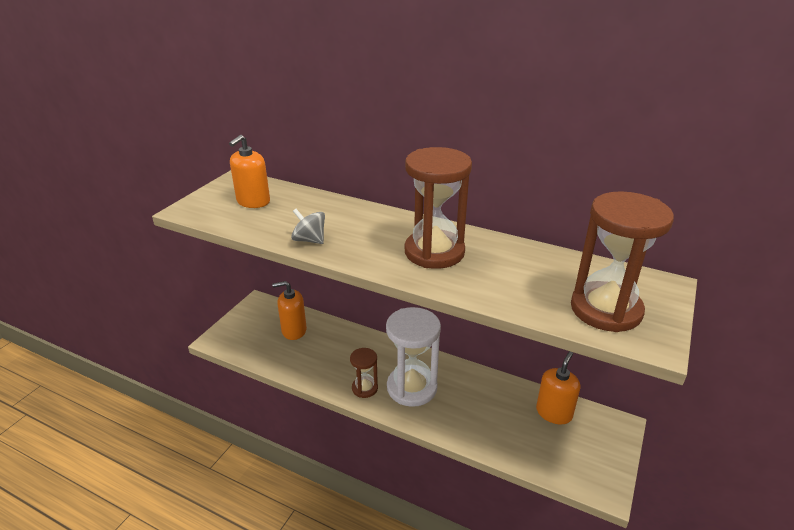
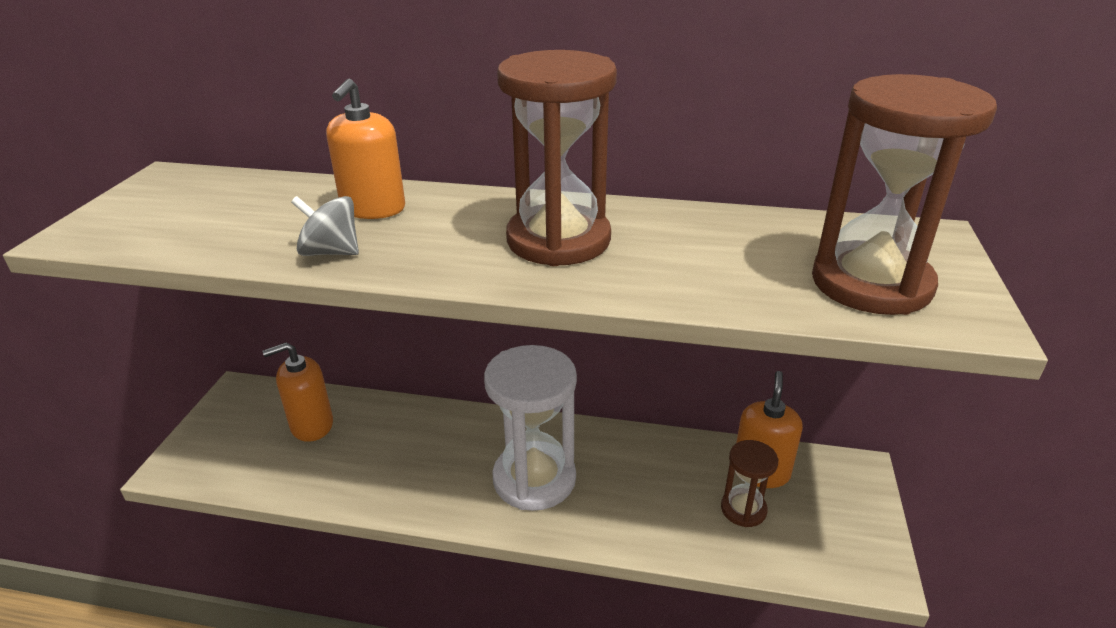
camera: 15 degrees left, 0 degrees up
orange soap dispenser [229,135,270,208] -> orange soap dispenser moved to [326,79,405,219]
brown hourglass [350,348,378,398] -> brown hourglass moved to [721,440,778,527]

